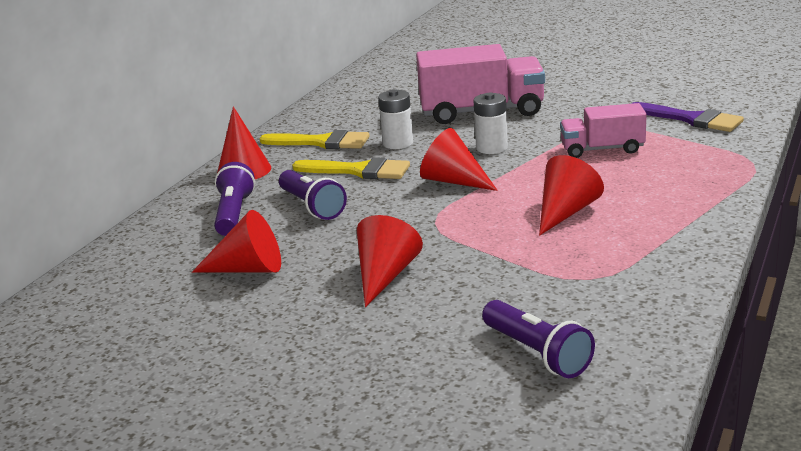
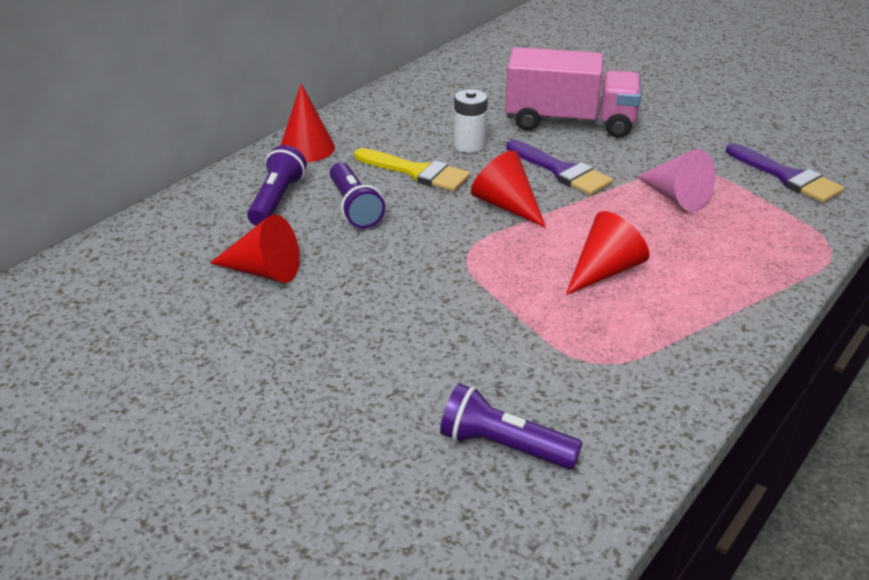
camera: 10 degrees right, 10 degrees up
yellow brush [260,130,370,149] -> none
red cone [357,215,423,307] -> none
white battery [473,92,508,154] -> purple brush [506,140,613,195]
purple flashlight [482,300,595,378] -> purple flashlight turned 135 degrees clockwise [440,384,582,469]
pink truck [560,103,647,158] -> pink cone [636,149,715,212]

